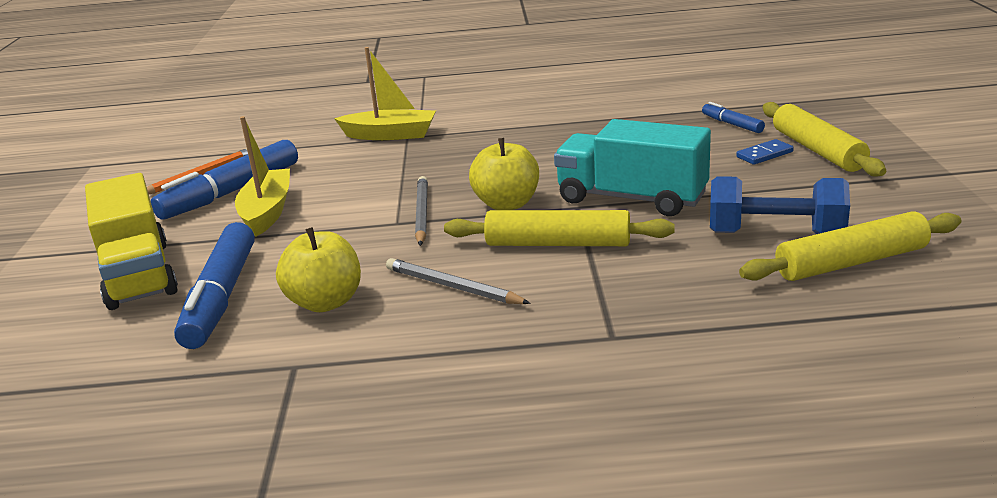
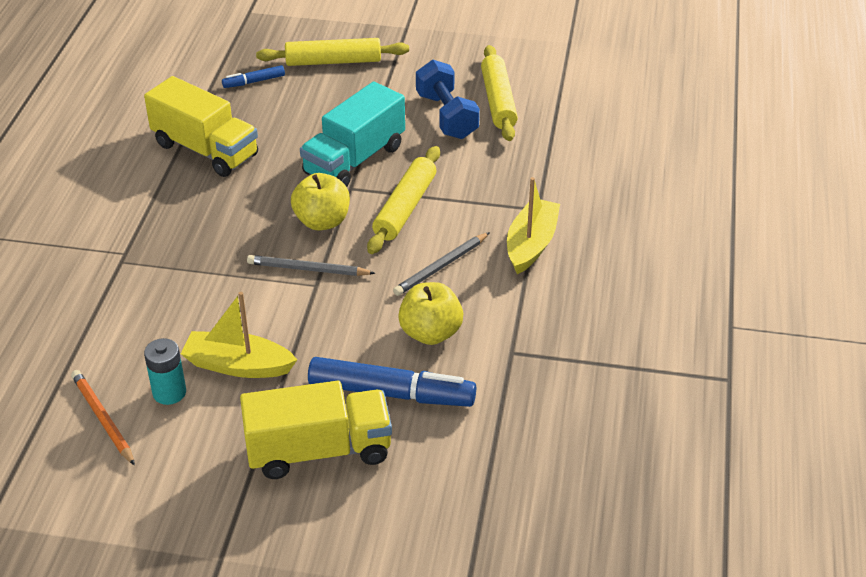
camera: 80 degrees left, 15 degrees up
blue marker [151,140,298,220] -> turquoise battery [144,338,186,405]
yellow boat [334,47,436,140] -> yellow boat moved to [507,177,560,274]
blue dumbbell [710,176,850,234] -> blue dumbbell turned 45 degrees counterclockwise [416,60,480,139]
blue domino [736,139,794,165] -> none
none -> yellow truck [144,76,258,177]

